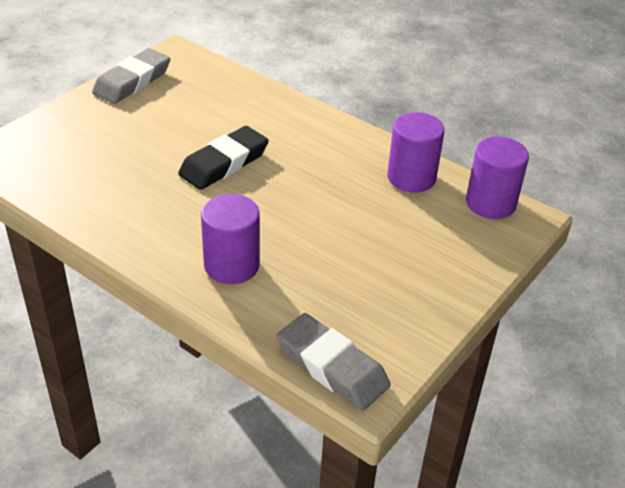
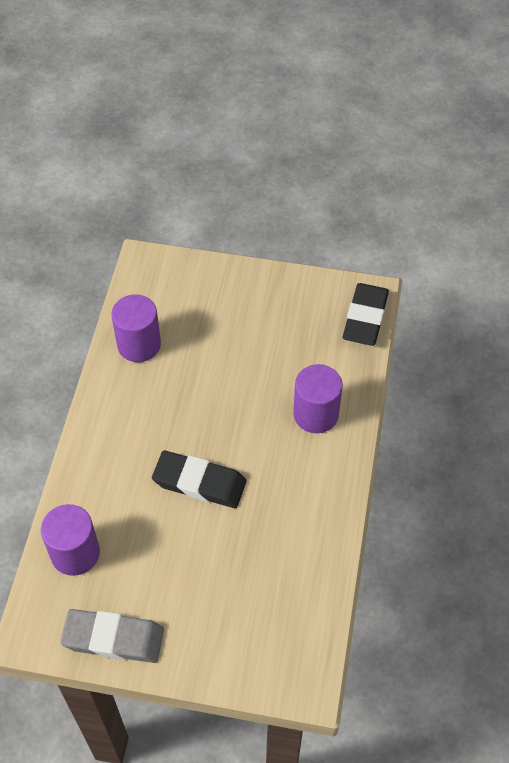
camera: 115 degrees left, 15 degrees up
grey eraser [276,313,391,411] -> black eraser [343,283,389,346]
purple cylinder [466,137,529,219] -> purple cylinder moved to [41,504,100,576]

